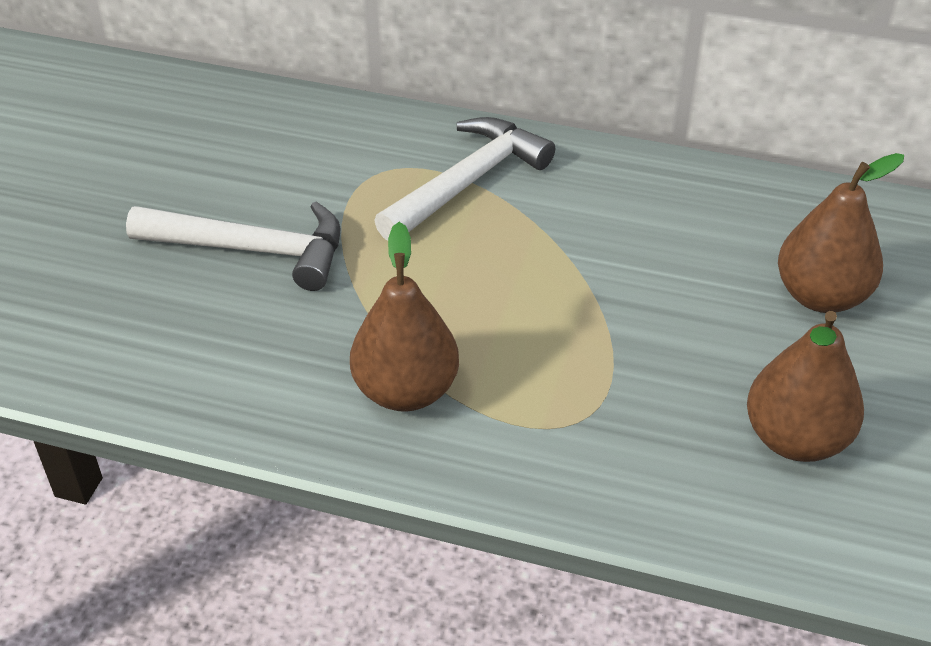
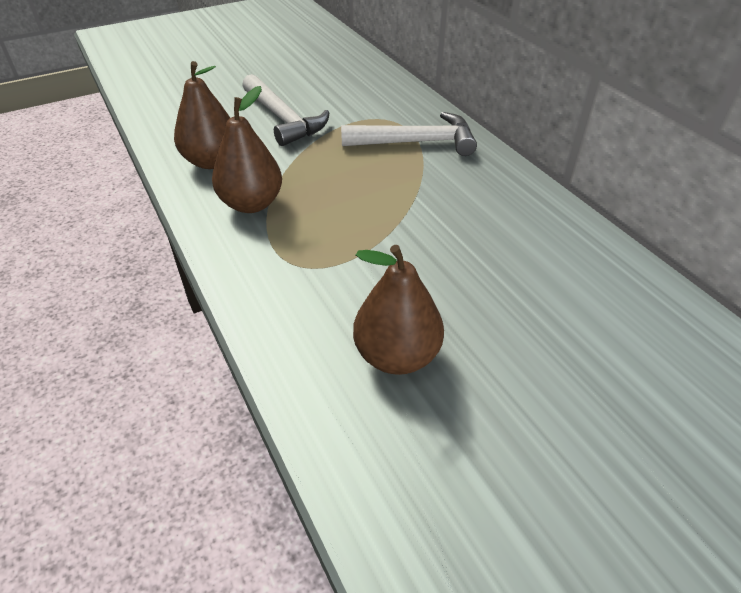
camera: 45 degrees right, 0 degrees up
brown pear [778,153,904,313] -> brown pear moved to [174,61,230,169]

